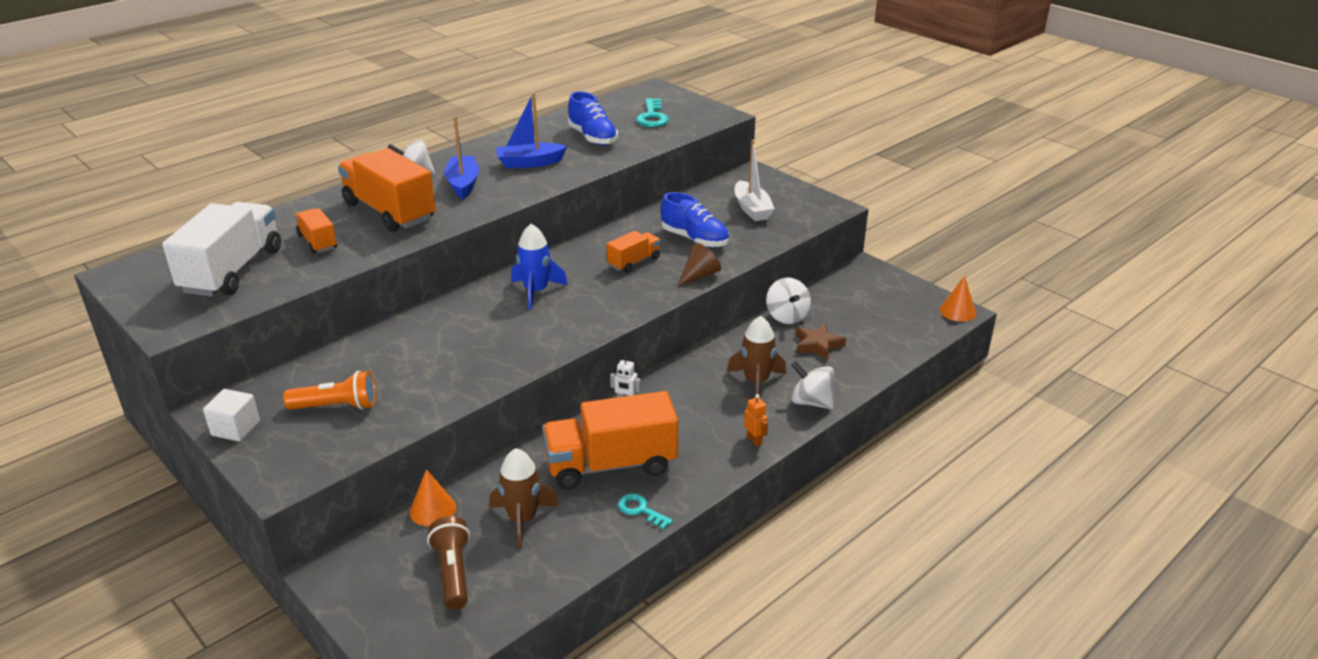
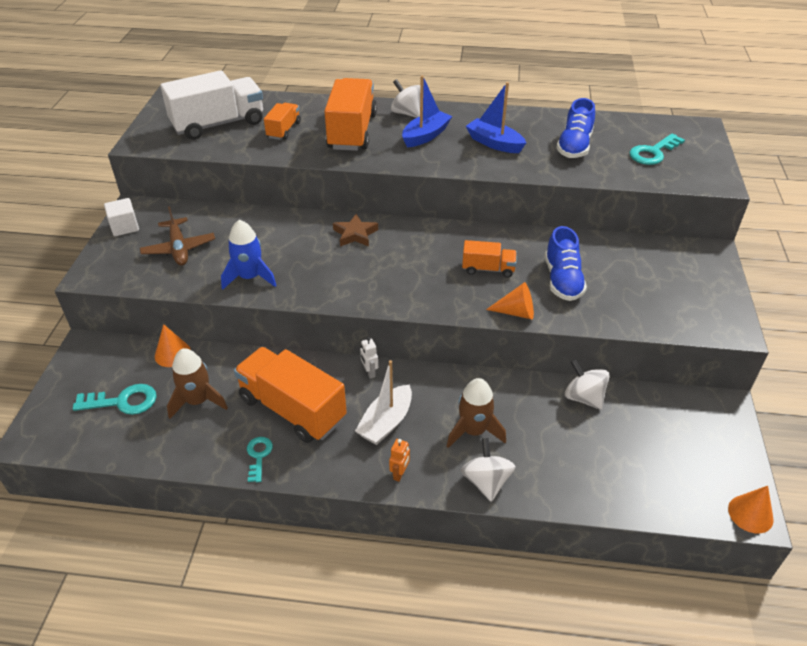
camera: 50 degrees right, 10 degrees up
orange flashlight [283,371,376,410] -> brown plane [140,206,215,265]
brown flashlight [427,516,470,610] -> turquoise key [73,384,157,415]
blue rocket [511,224,568,310] -> blue rocket moved to [221,220,277,290]
brown cone [677,243,721,286] -> orange cone [486,282,534,319]
white boat [735,140,775,221] -> white boat moved to [355,360,412,445]
white spinning top [766,278,811,324] -> white spinning top turned 105 degrees clockwise [565,359,610,410]
brown star [795,323,846,361] -> brown star moved to [333,214,378,247]

